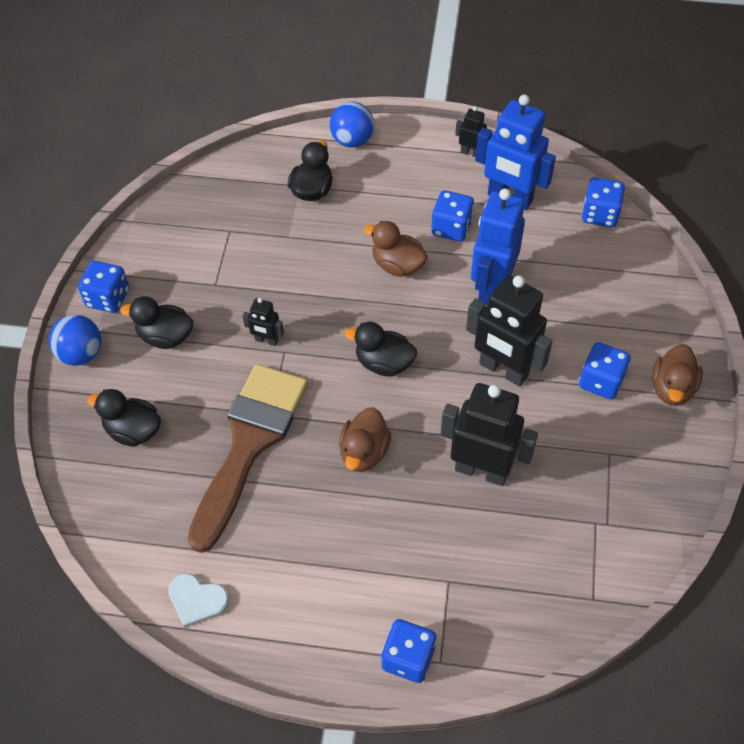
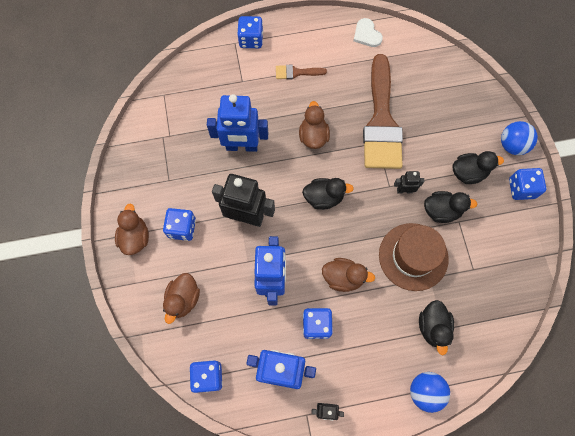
camera: 160 degrees right, 15 degrees up
black duck [87,389,161,447] -> black duck moved to [424,191,477,223]
white heart [168,573,229,628] -> white heart turned 120 degrees counterclockwise [353,18,383,47]
black robot [441,383,538,486] -> blue robot [207,94,268,152]
none -> brown duck [163,273,200,324]
none -> brown brush [276,65,327,79]
none -> brown hat [379,223,449,291]

